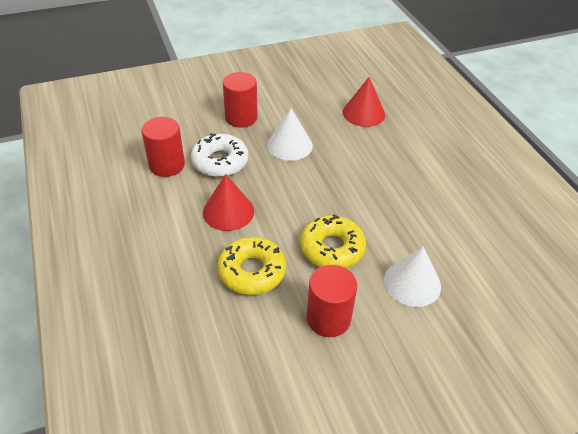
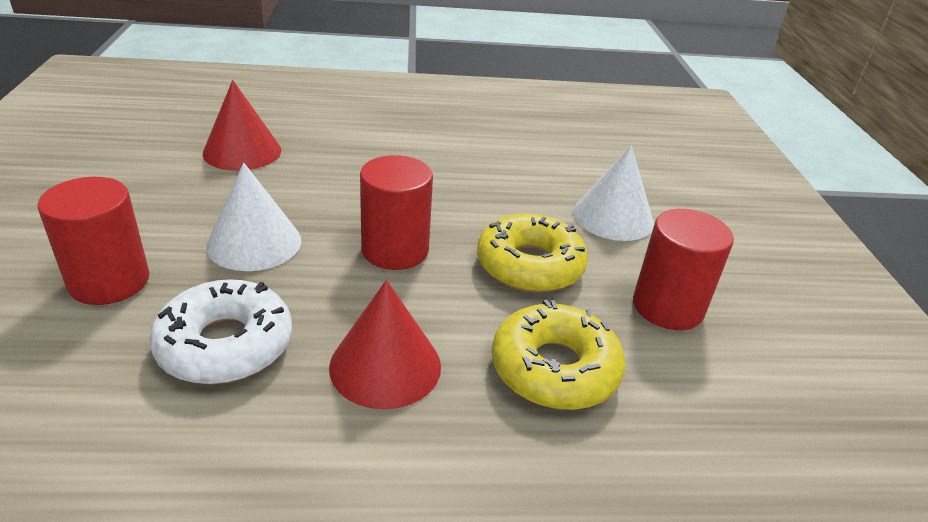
camera: 75 degrees left, 10 degrees down
red cylinder [142,117,185,177] -> red cylinder moved to [360,155,433,270]

